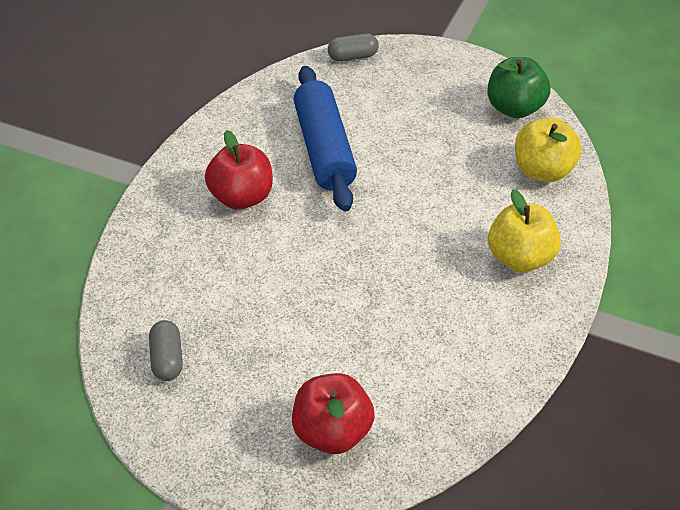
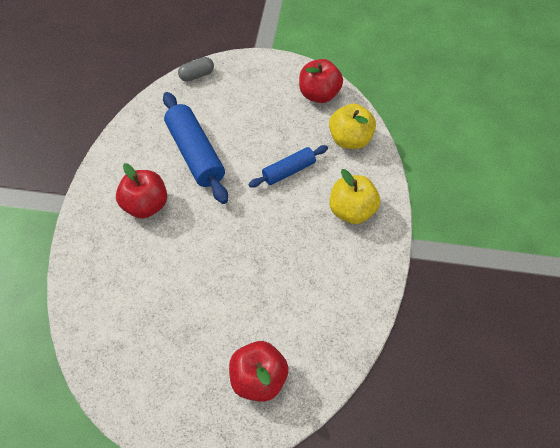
camera: 15 degrees left, 10 degrees up
grey capsule [149,320,183,381] -> none
green apple [487,57,551,118] -> red apple [299,59,343,103]
none -> blue rolling pin [248,145,328,188]

